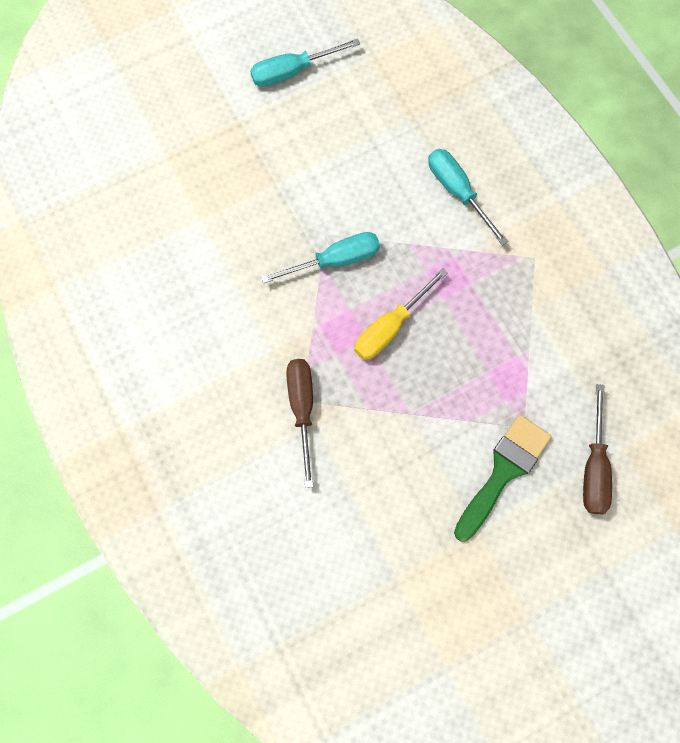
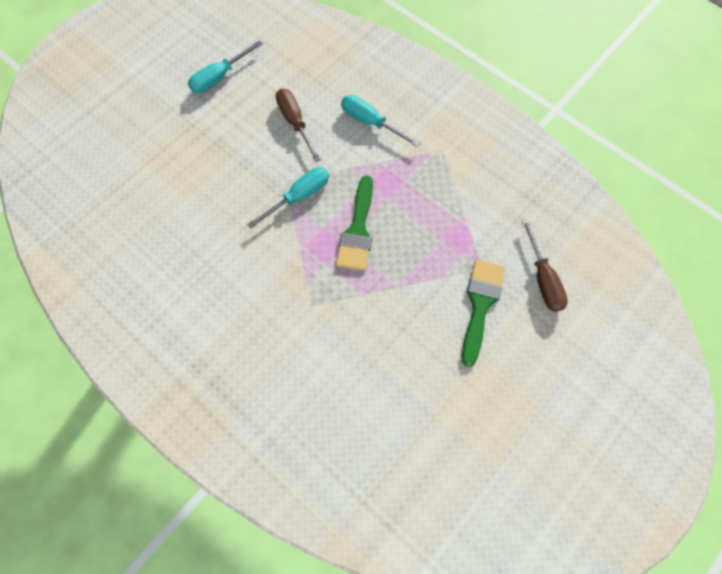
camera: 20 degrees left, 5 degrees down
brown screwdriver [286,359,313,488] -> brown screwdriver moved to [276,89,321,162]
yellow screwdriver [354,268,448,360] -> green brush [336,176,373,271]

